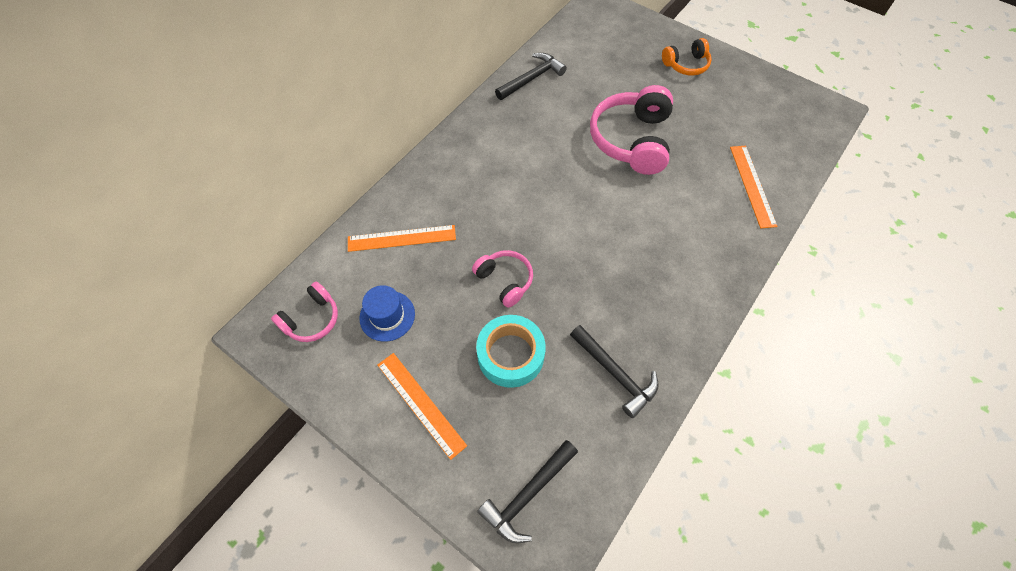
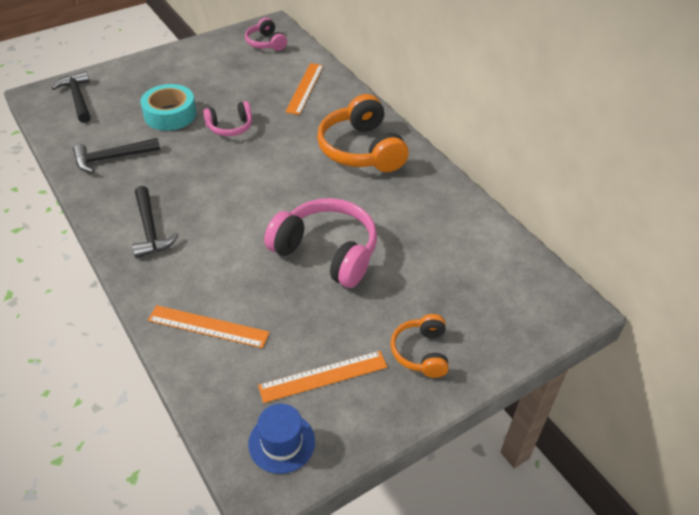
camera: 110 degrees right, 15 degrees down
blue hat [359,285,415,342] -> blue hat moved to [248,404,315,474]
orange ruler [378,353,467,460] -> orange ruler moved to [258,351,387,403]
black hammer [495,53,567,100] -> black hammer moved to [132,186,179,258]
none -> orange headphones [317,94,409,172]

